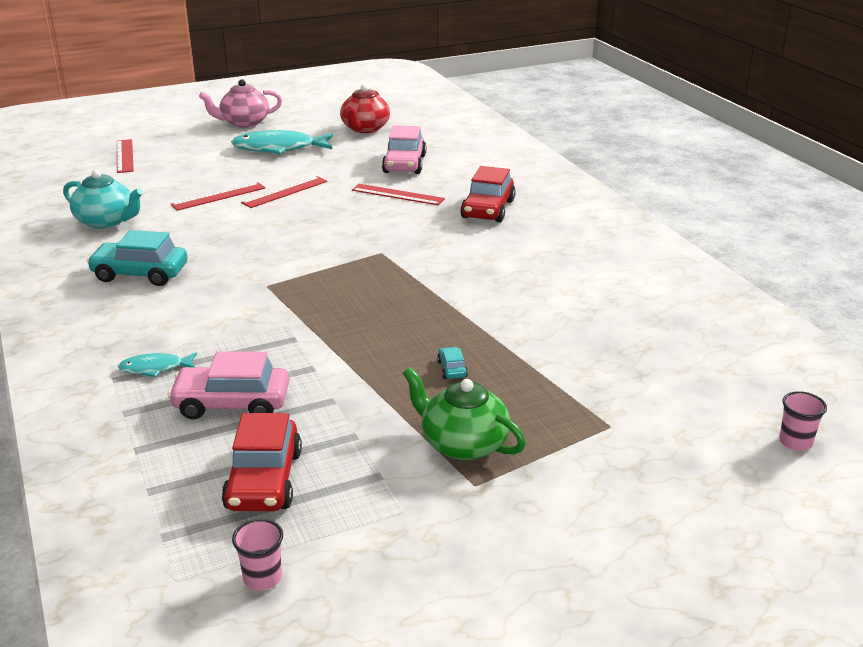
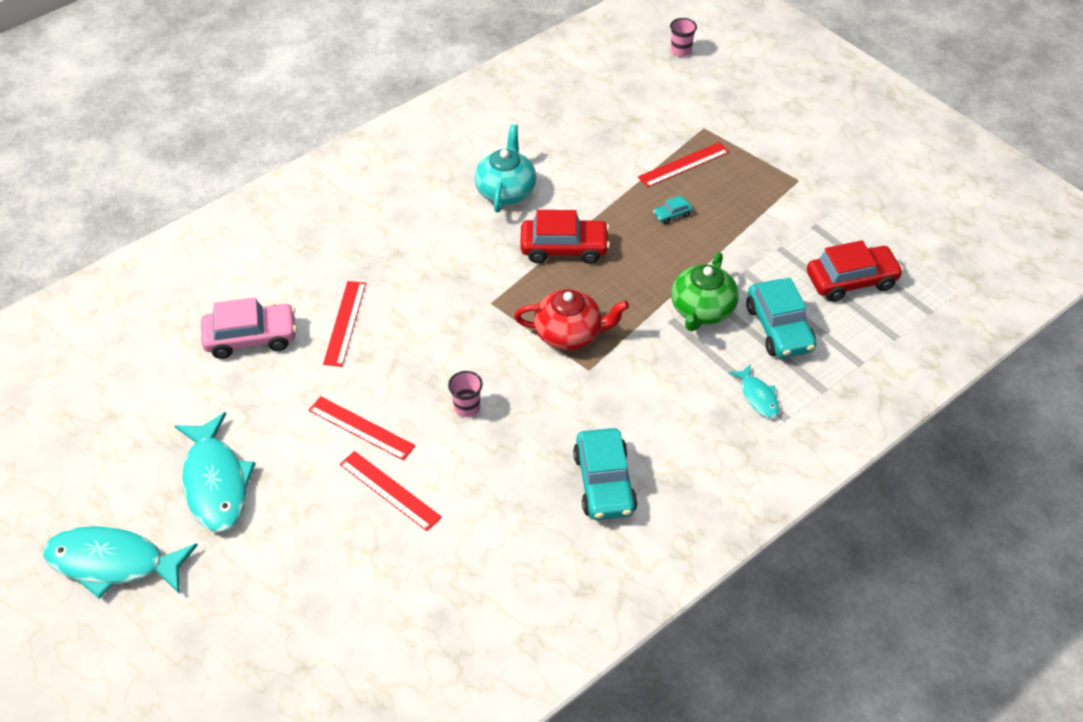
camera: 105 degrees left, 20 degrees up
turquoise teapot [63,170,143,229] -> turquoise teapot moved to [474,125,536,212]
red ruler [117,139,134,173] -> red ruler moved to [638,142,729,188]
pink car [168,351,289,420] -> turquoise car [746,278,816,358]
pink teapot [199,79,282,128] -> turquoise fish [43,526,198,599]
pink cup [232,519,283,591] -> pink cup moved to [448,371,483,417]
red teapot [340,84,390,133] -> red teapot moved to [514,289,629,350]
green teapot [403,367,526,461] -> green teapot moved to [671,253,739,331]
red car [460,166,516,222] -> red car moved to [520,210,610,264]

